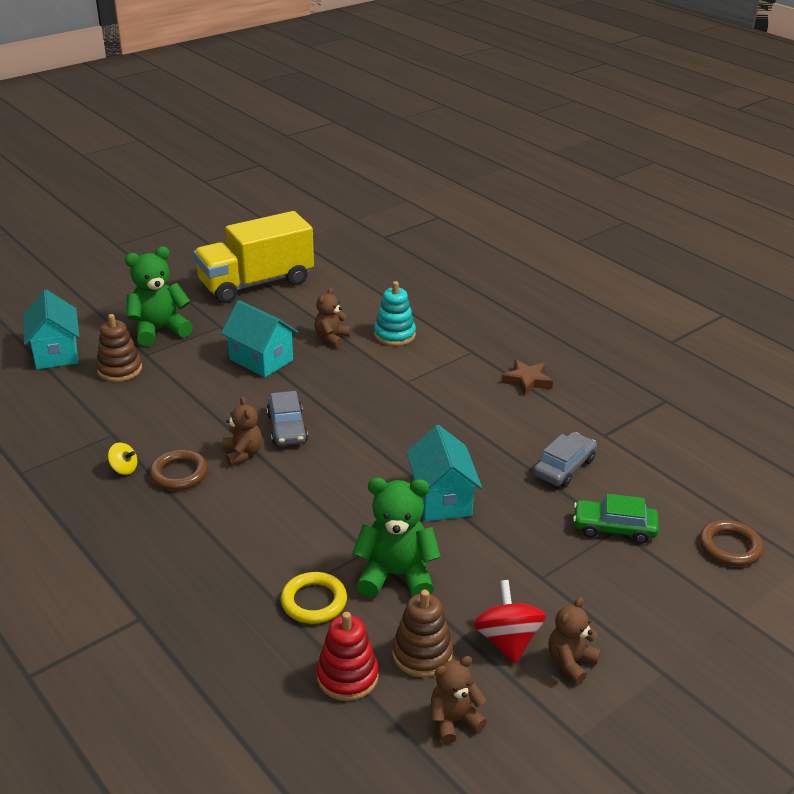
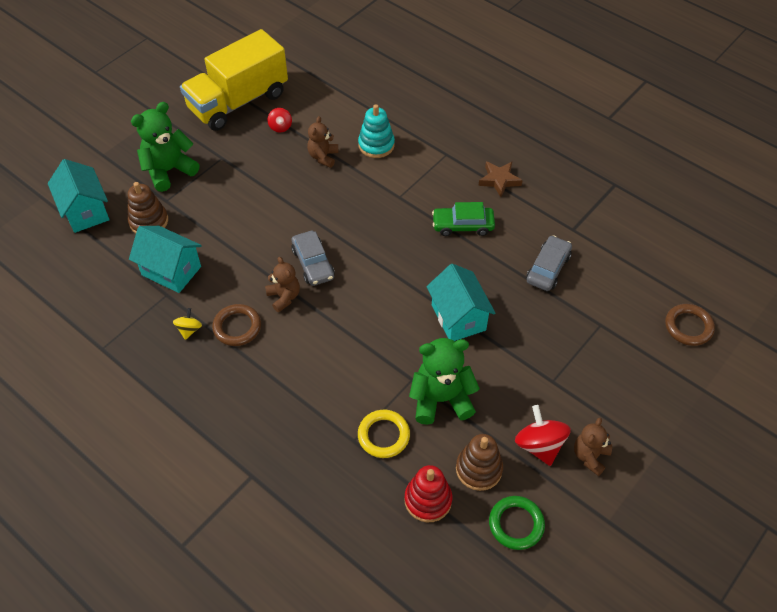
camera: 10 degrees left, 20 degrees up
yellow spinning top [108,442,138,475] -> yellow spinning top turned 90 degrees counterclockwise [173,308,202,340]
turquoise house [221,300,298,377] -> turquoise house moved to [129,226,202,293]
brown teddy bear [431,656,487,744] -> green ring [489,496,545,550]
green car [573,494,659,544] -> green car moved to [432,202,495,236]
none -> red spinning top [268,108,292,132]

